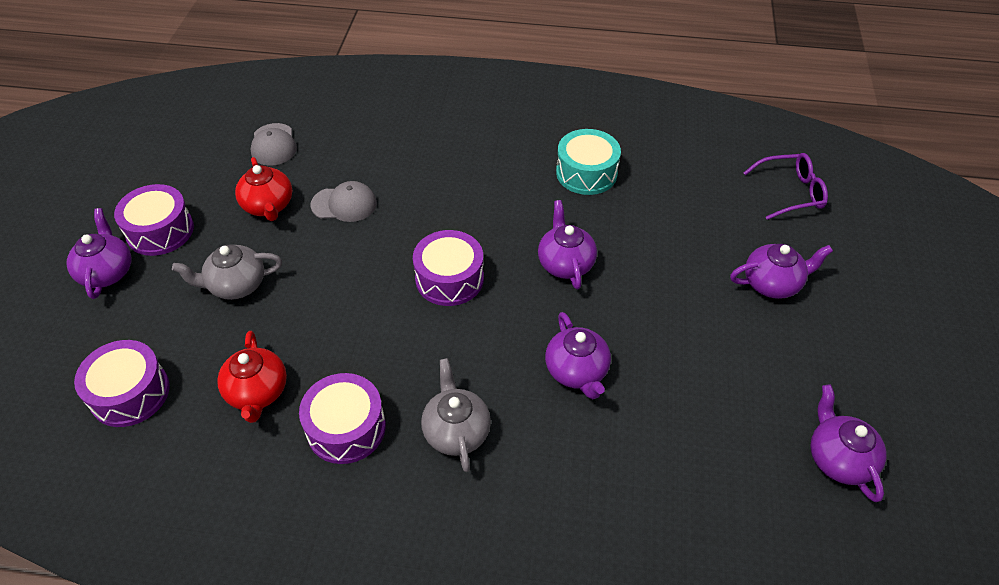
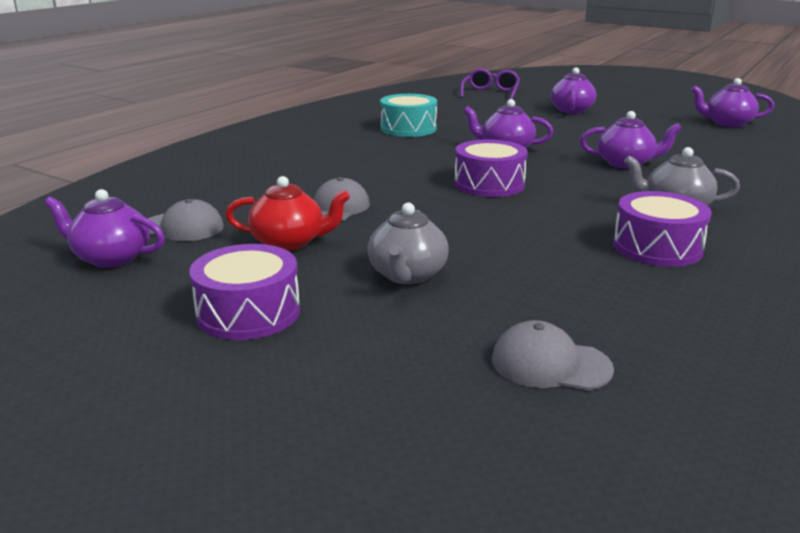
camera: 65 degrees left, 25 degrees down
purple teapot [66,208,131,299] -> purple teapot moved to [44,189,165,268]
purple drum [74,340,170,427] -> grey cap [492,320,614,390]
red teapot [217,331,287,423] -> none

